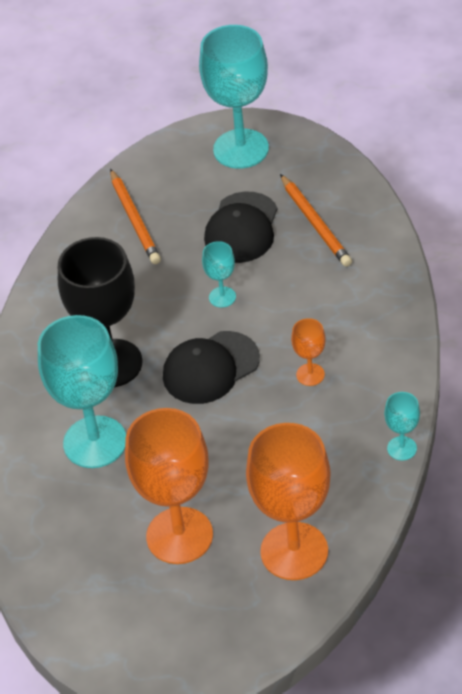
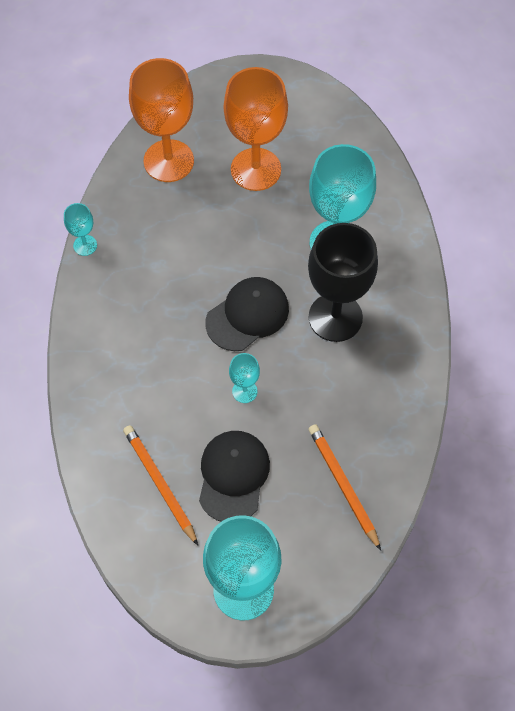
camera: 170 degrees right, 15 degrees up
orange goblet [291,318,326,386] -> none

